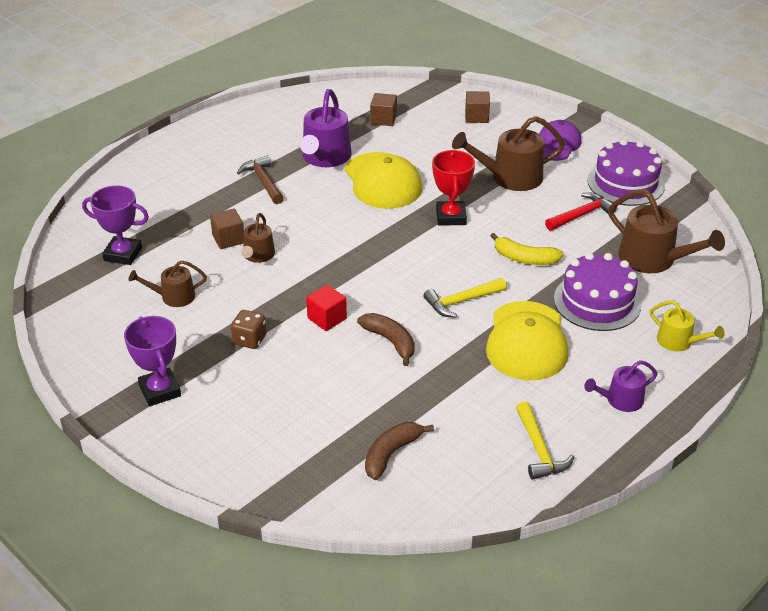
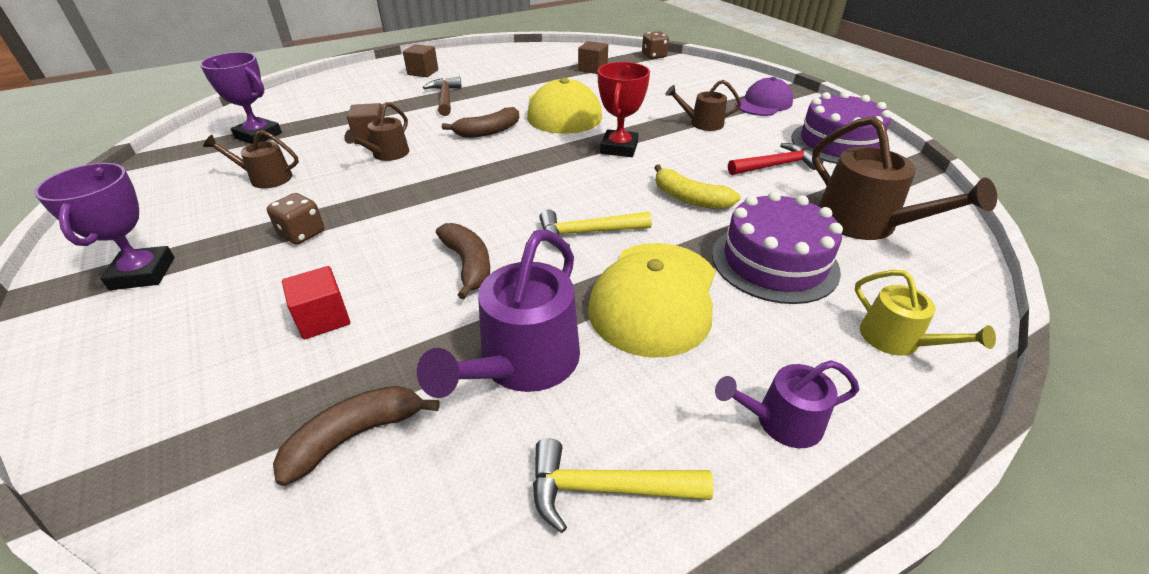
camera: 15 degrees right, 0 degrees up
purple watering can [300,89,352,167] -> purple watering can moved to [417,230,580,398]
red cube [306,285,347,331] -> red cube moved to [282,266,350,339]
brown watering can [452,116,565,191] -> brown watering can [665,80,741,131], size x0.58
brown cube [465,91,490,123] -> brown cube moved to [403,44,438,77]
yellow hammer [516,401,574,480] -> yellow hammer turned 90 degrees clockwise [533,438,713,533]
none -> brown banana [442,107,519,138]
none -> brown dice [642,31,669,59]

